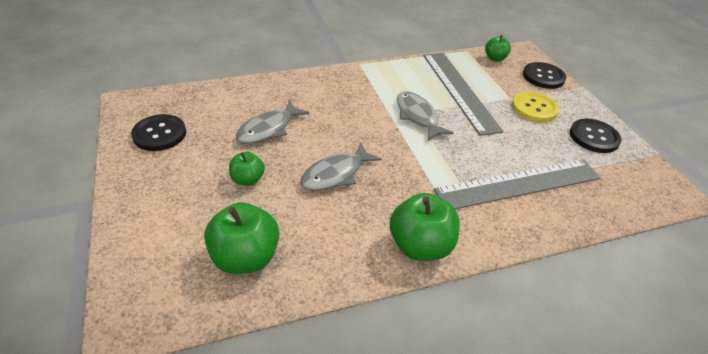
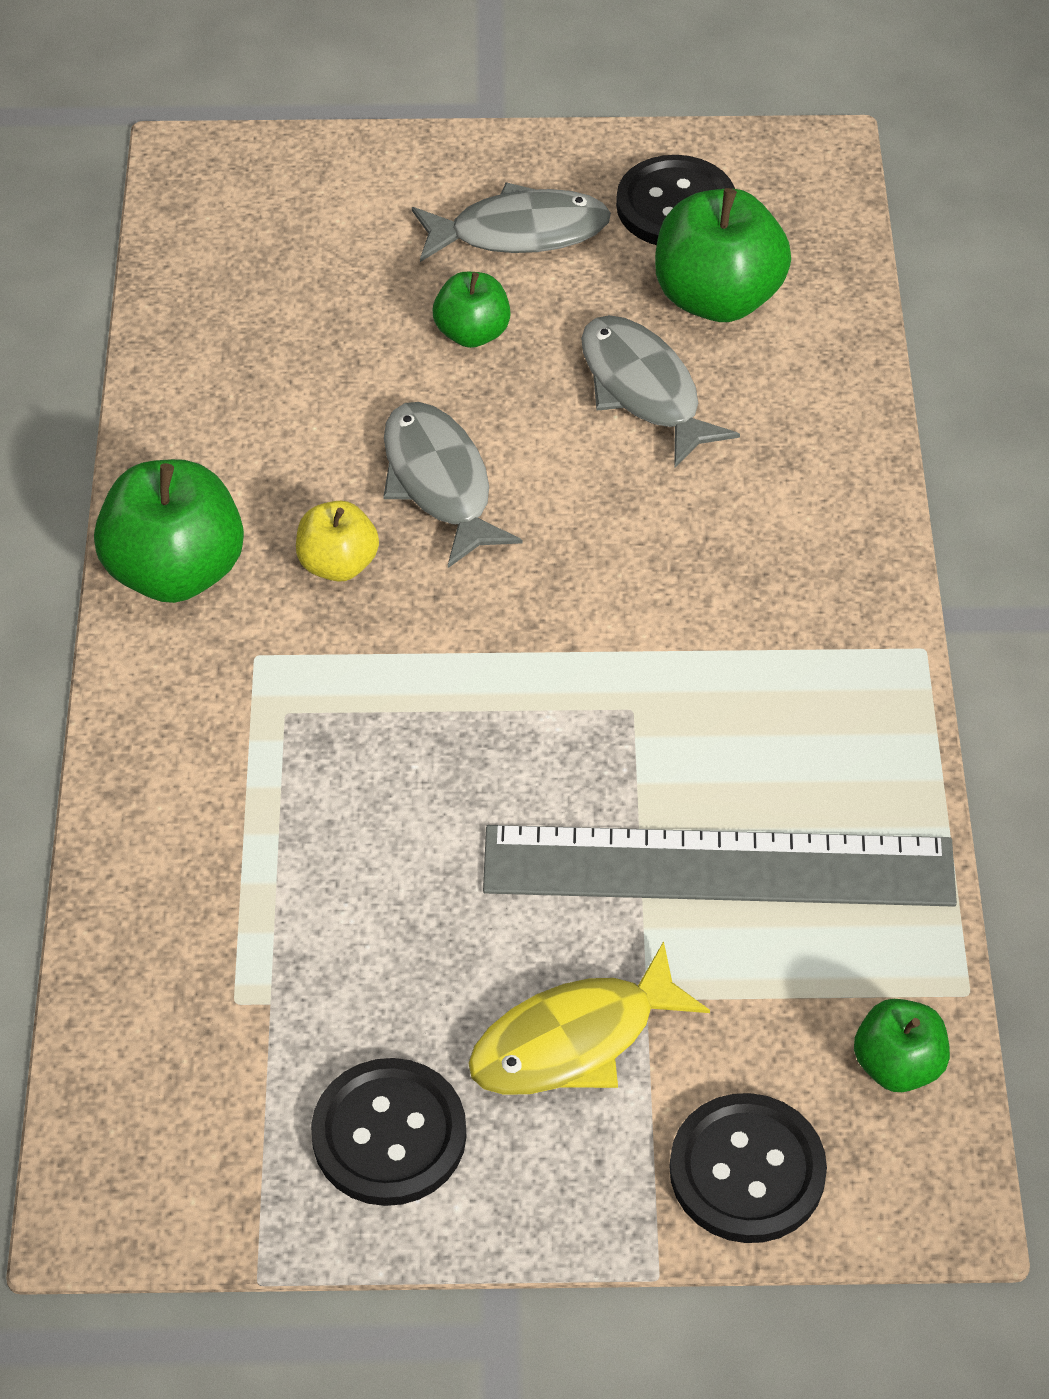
camera: 110 degrees right, 10 degrees up
green apple [204,202,279,274] -> green apple moved to [655,188,791,322]
grey fish [397,91,454,141] -> grey fish moved to [412,182,611,262]
grey ruler [434,159,601,209] -> none
yellow button [512,92,559,122] -> yellow fish [468,941,710,1095]
none -> yellow apple [296,501,379,582]

